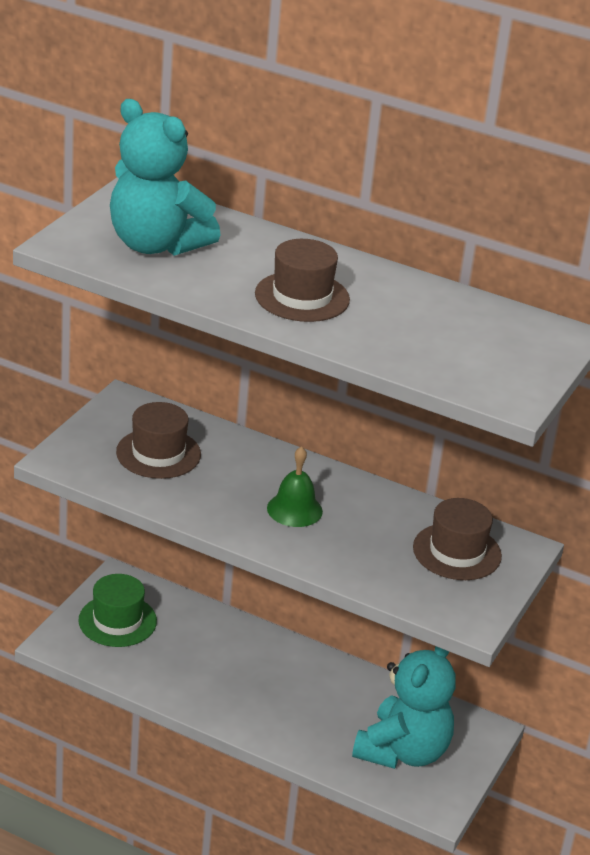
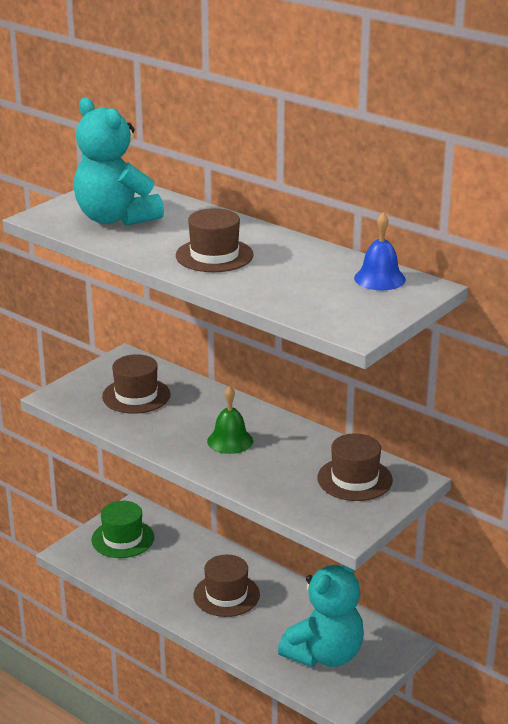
camera: 15 degrees right, 5 degrees down
none -> brown hat [193,555,260,617]
none -> blue bell [354,213,406,290]

